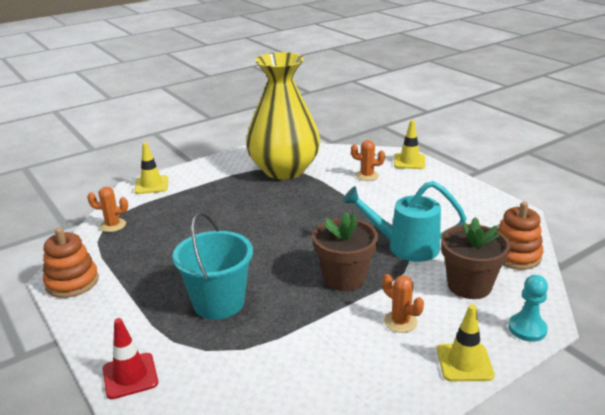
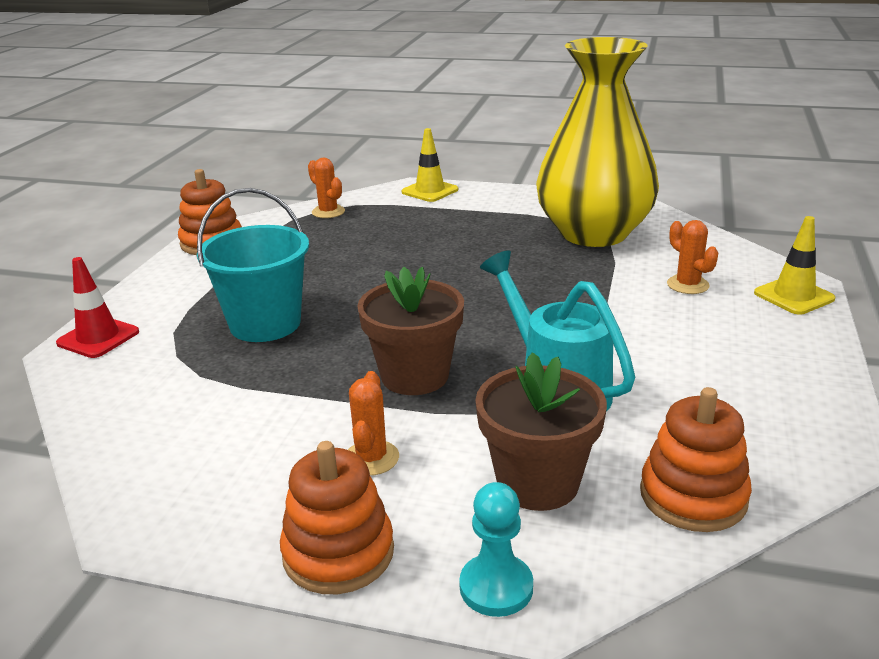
camera: 50 degrees right, 0 degrees up
yellow traffic cone [437,304,495,381] -> orange stacking toy [280,441,394,594]

